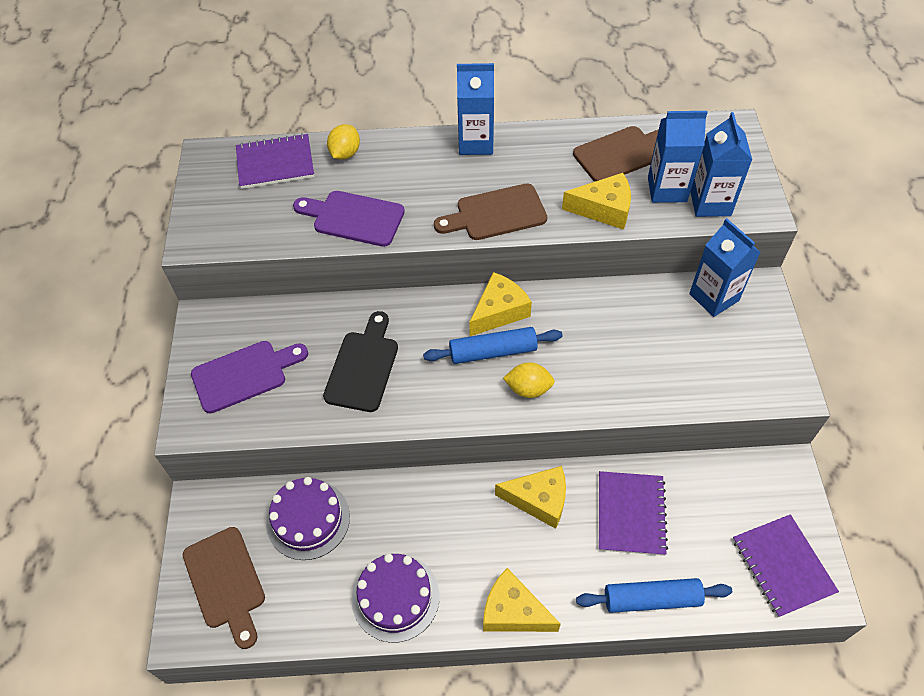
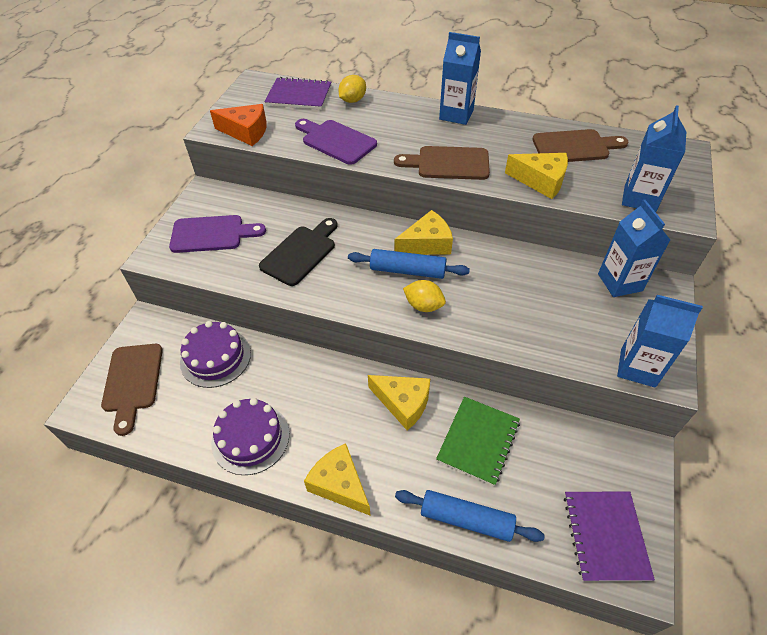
camera: 20 degrees right, 5 degrees down
purple notebook [599,471,668,556] -> green notebook [436,397,520,486]
blue carton [648,111,708,203] -> blue carton moved to [617,295,703,388]
none -> orange cheese [210,104,267,146]

